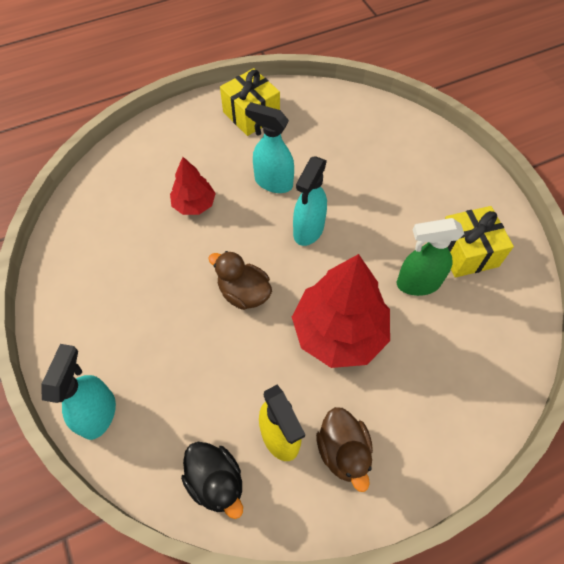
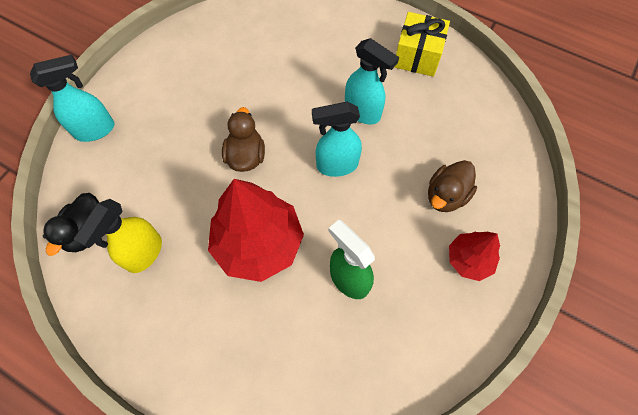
camera: 55 degrees right, 5 degrees up
red tree [170,157,216,215] -> red tree moved to [449,232,500,281]
turquoise spray bottle [245,102,294,193] -> turquoise spray bottle turned 135 degrees clockwise [345,38,399,124]
brown duck [316,407,373,492] -> brown duck moved to [428,160,477,212]
yellow gift [445,206,514,278] -> none

